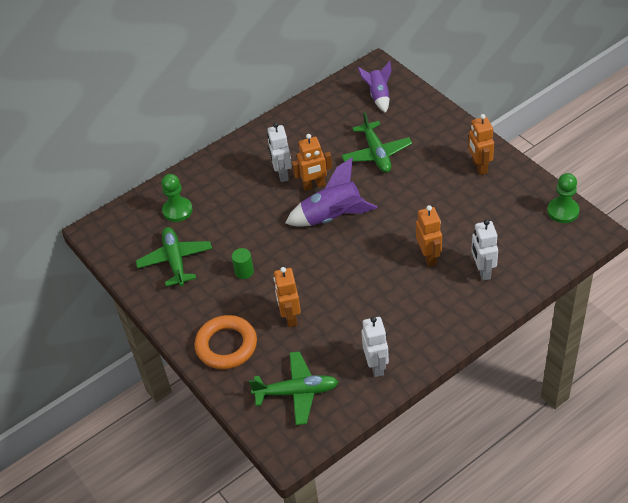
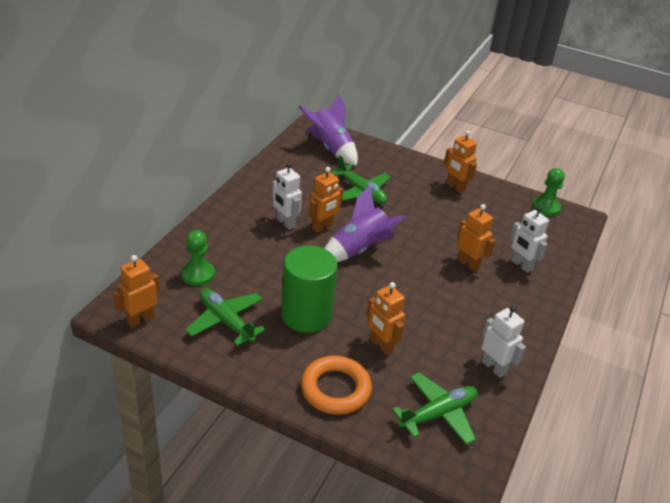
camera: 35 degrees left, 10 degrees down
green cylinder [232,248,254,279] -> green cylinder [281,246,338,333], size x2.46
purple rocket [358,61,392,113] -> purple rocket [299,94,358,166], size x1.59
none -> orange robot [113,255,160,328]

